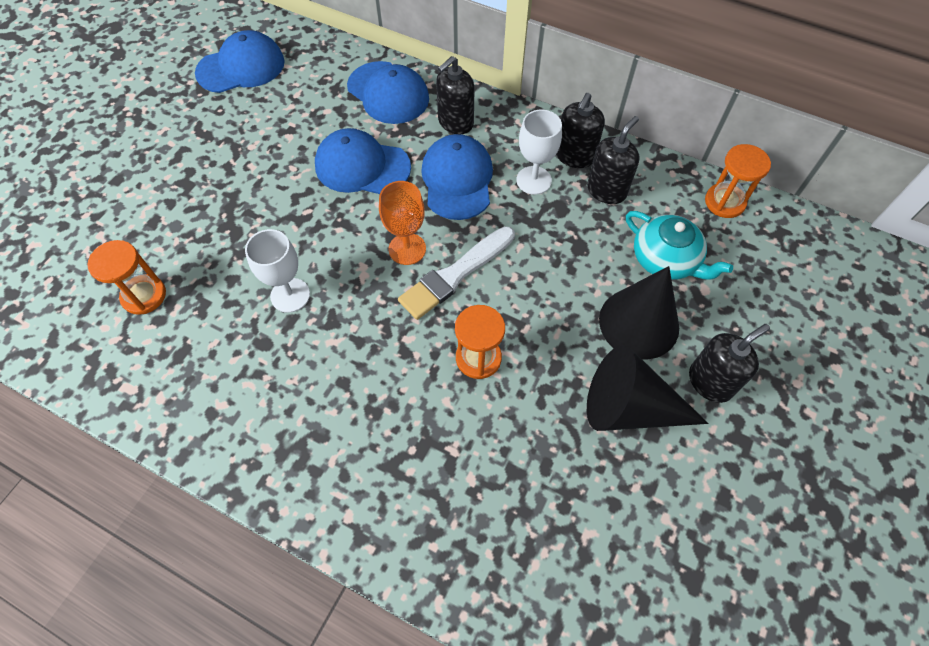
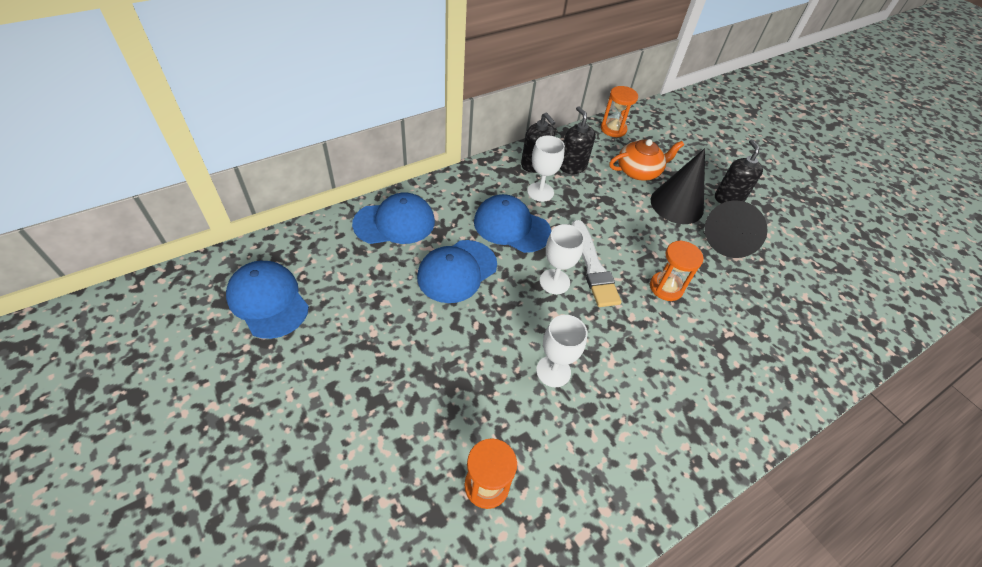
camera: 65 degrees left, 10 degrees down
blue cap [195,30,285,93] -> blue cap turned 45 degrees counterclockwise [226,261,309,339]
orange goblet [379,181,426,265] -> white goblet [540,224,585,294]
black soap dispenser [436,56,475,134] -> none
turquoise teapot [626,211,733,280] -> orange teapot [609,139,684,181]

